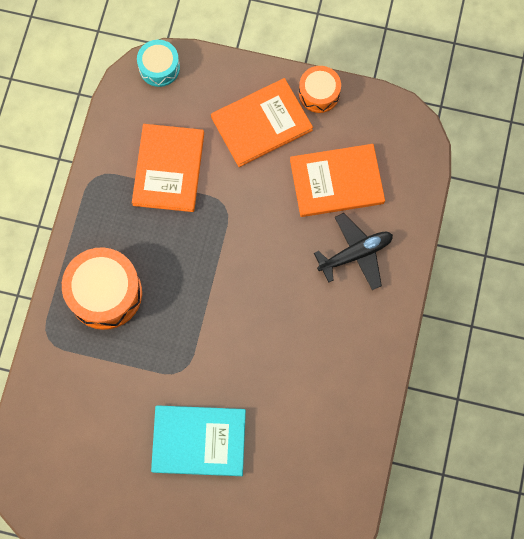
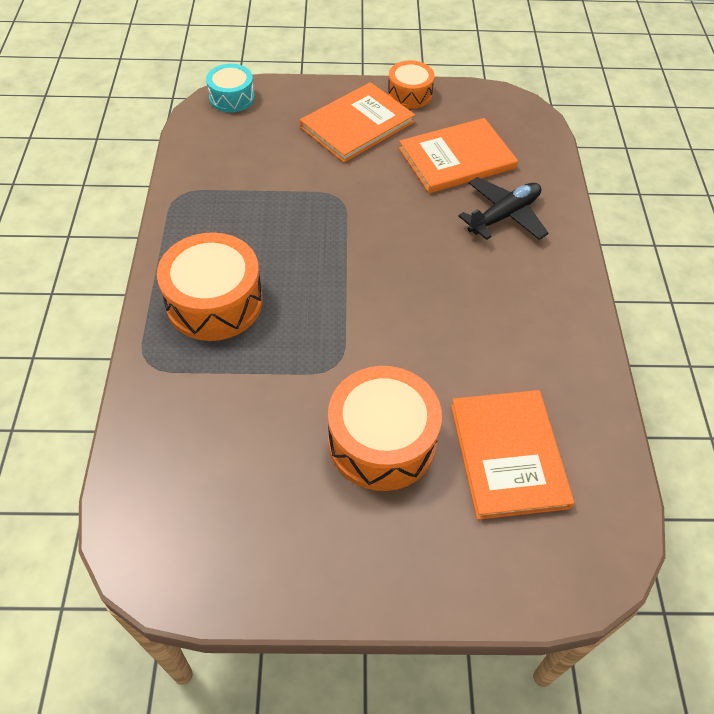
camera: 15 degrees left, 20 degrees down
orange book [132,124,204,212] -> orange book moved to [451,390,574,520]
turquoise book [151,405,246,476] -> orange drum [328,366,442,491]

